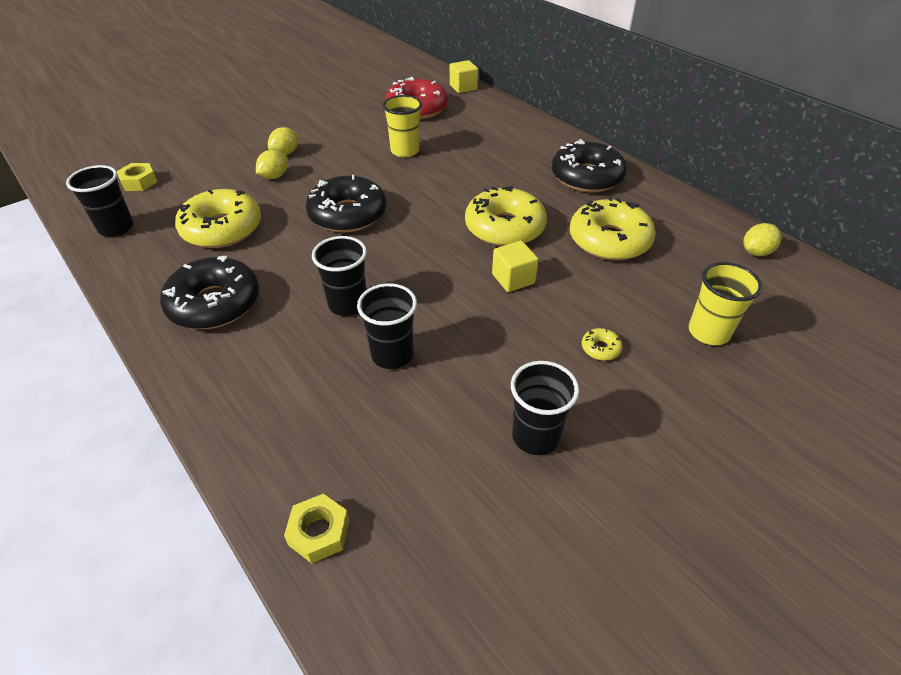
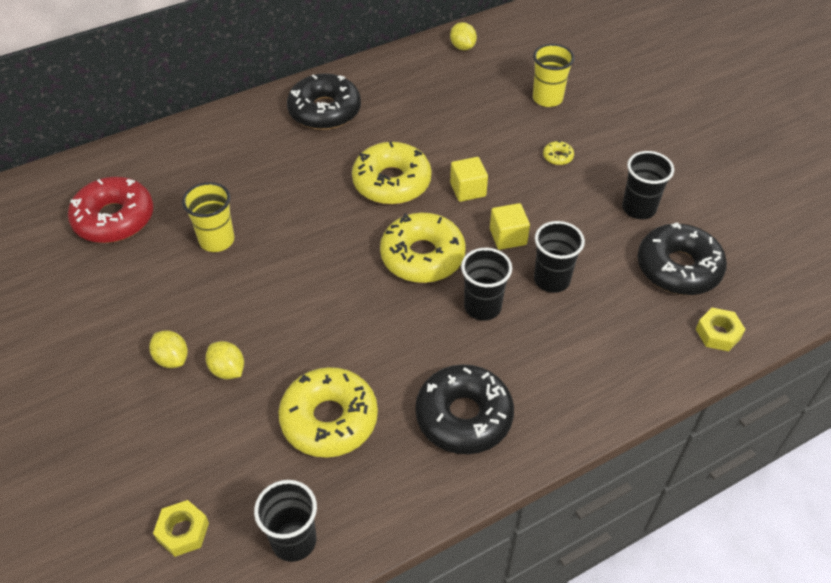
camera: 80 degrees left, 5 degrees up
black donut [306,175,386,233] -> black donut moved to [638,222,727,295]
yellow cube [450,60,478,93] -> yellow cube moved to [490,203,530,250]
yellow donut [570,197,656,261] -> yellow donut moved to [380,213,466,283]

